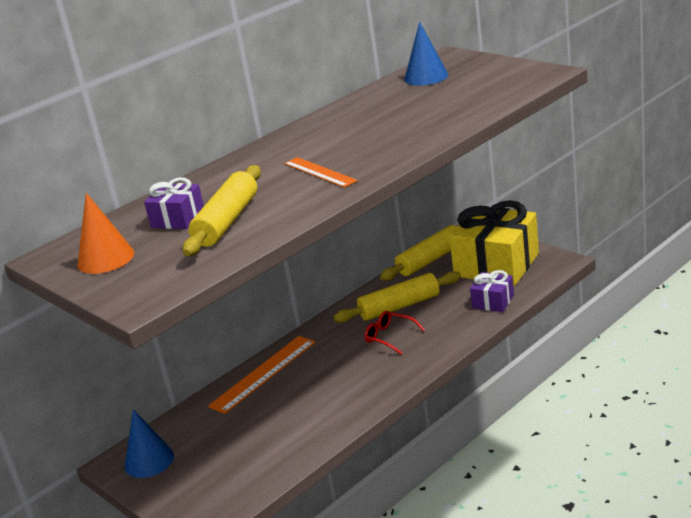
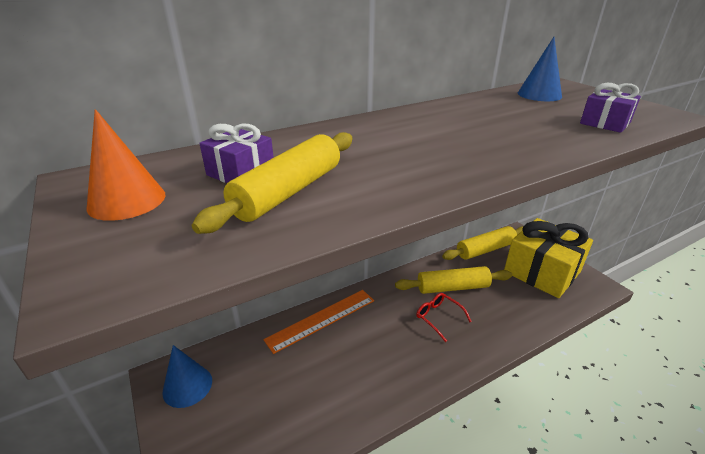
camera: 10 degrees right, 5 degrees up
orange ruler [284,157,358,188] -> none
purple gift [470,270,514,312] -> purple gift moved to [580,83,641,133]

